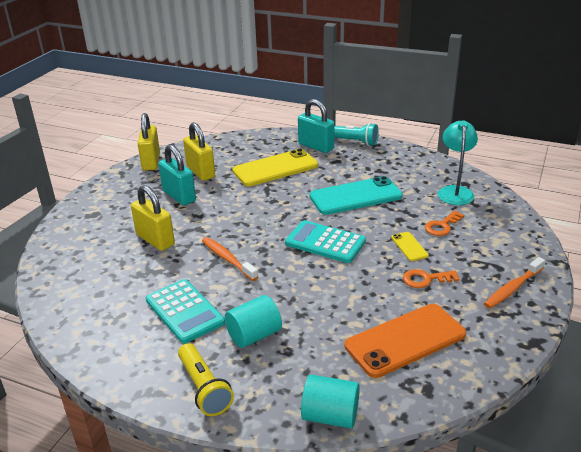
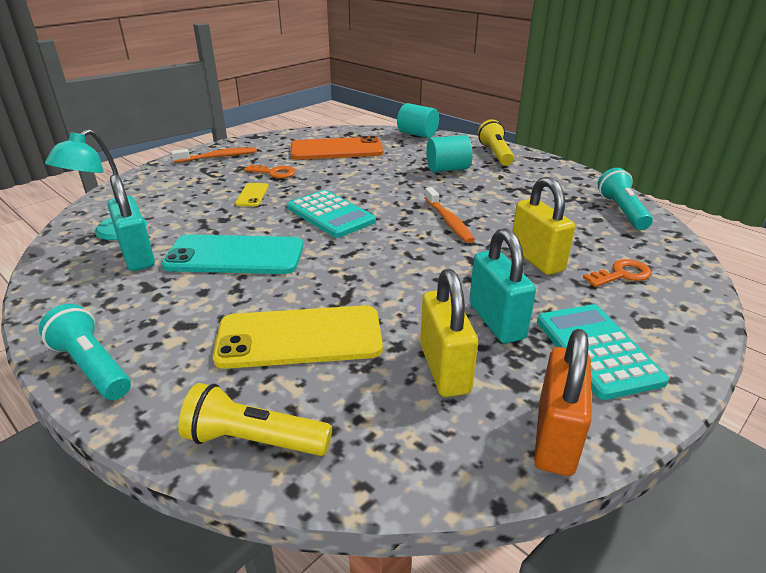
camera: 160 degrees left, 0 degrees up
yellow padlock [138,113,160,171] -> orange padlock [534,329,592,476]
turquoise calculator [146,279,225,344] -> turquoise calculator moved to [537,304,669,400]
turquoise padlock [298,99,335,153] -> turquoise padlock moved to [107,174,155,271]
orange key [425,211,464,236] -> orange key moved to [583,259,652,287]
none -> yellow flashlight [178,383,332,456]
none -> turquoise flashlight [597,168,653,230]

